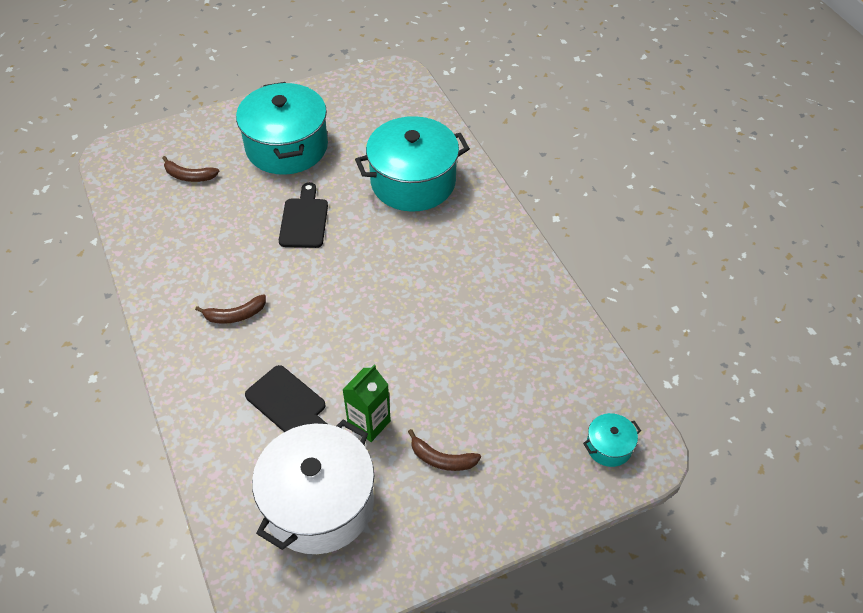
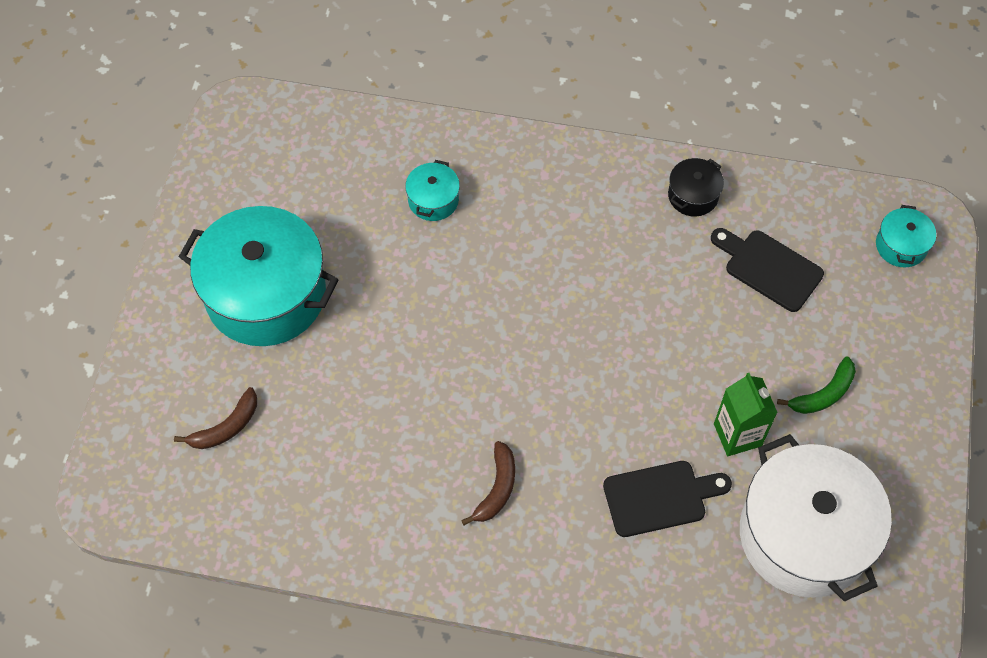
camera: 55 degrees left, 10 degrees up
black cutting board [279,182,328,248] -> black cutting board moved to [711,228,824,312]
turquoise pot [355,116,470,212] -> turquoise pot [405,160,460,221], size x0.44
brown banana [408,429,481,471] -> green banana [777,357,856,414]
none -> black pot [668,158,724,217]

